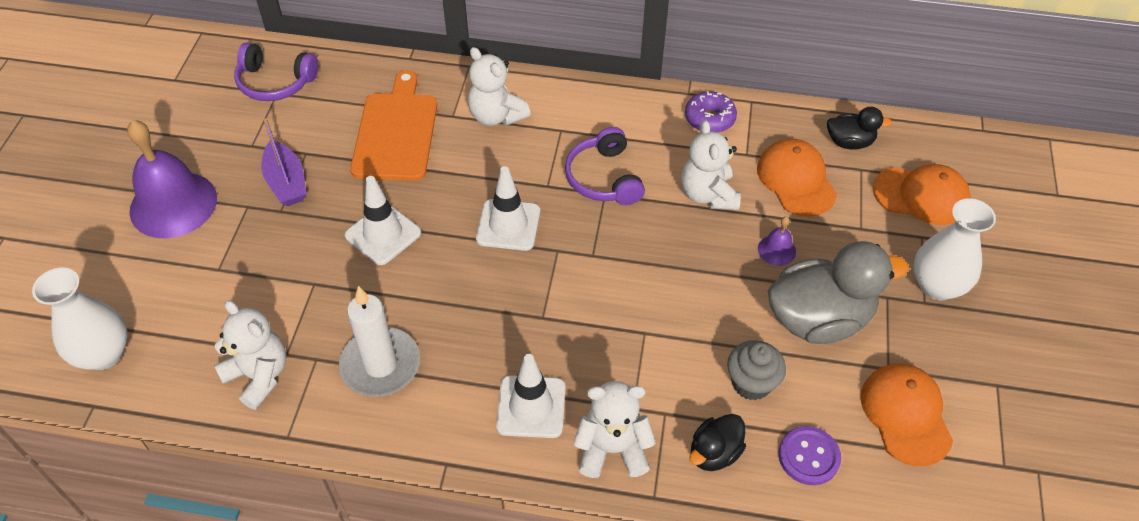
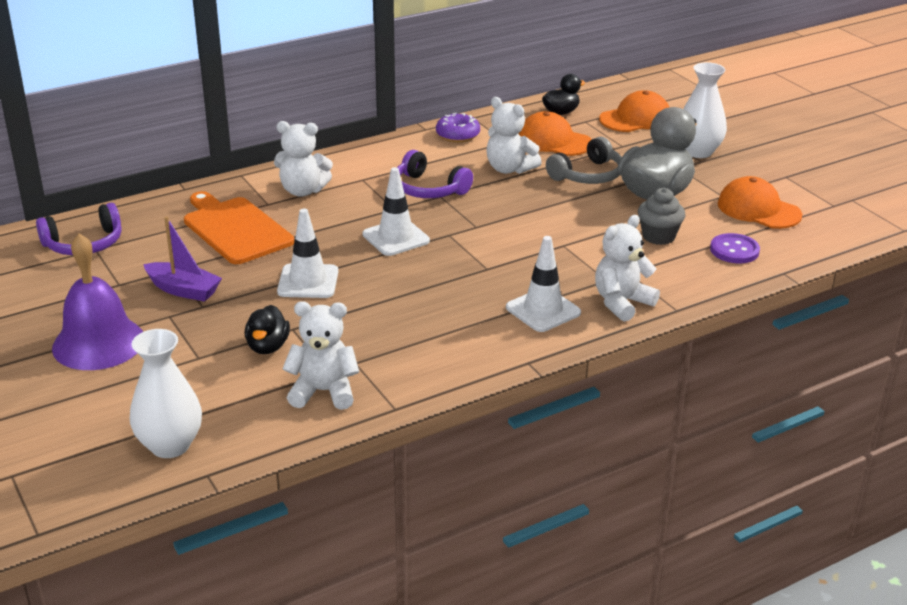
camera: 40 degrees left, 20 degrees down
white candle [339,286,420,397] -> none
black duck [690,414,746,471] -> black duck moved to [245,305,290,354]
purple bell [758,216,796,266] -> grey headphones [546,137,622,184]

